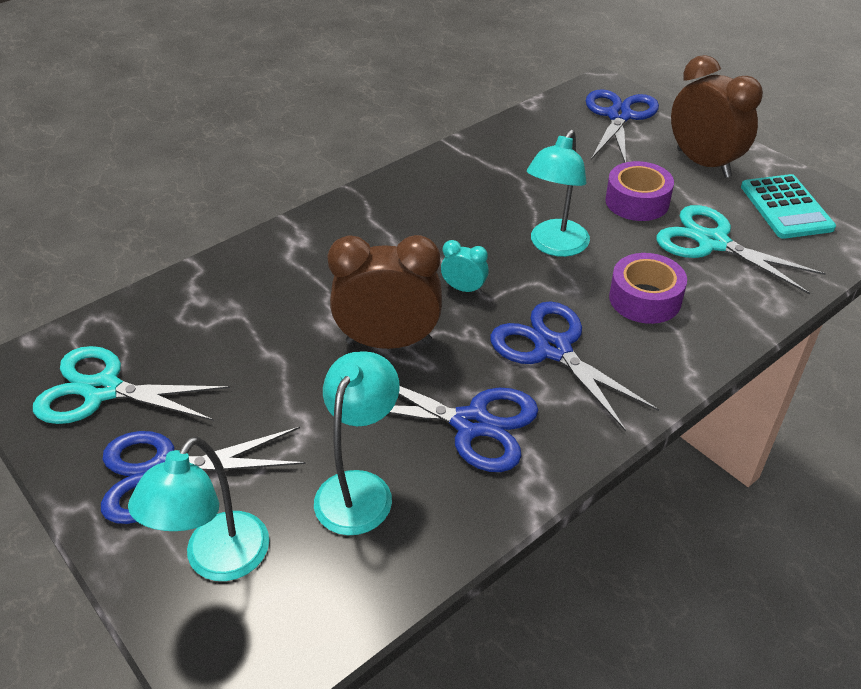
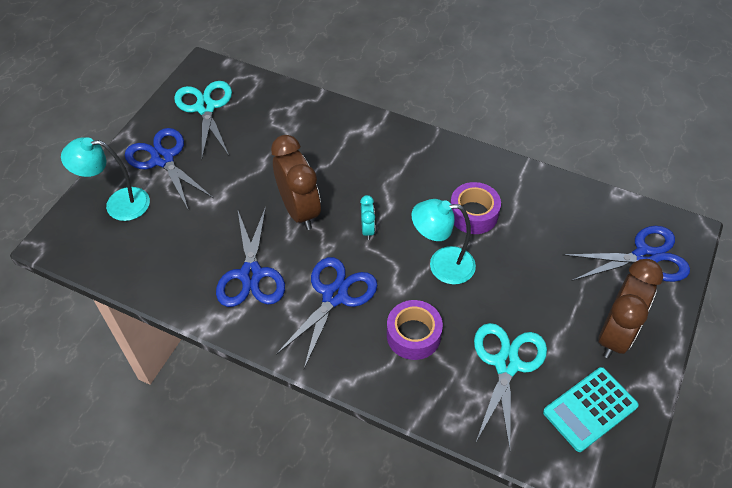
camera: 65 degrees right, 10 degrees up
turquoise lamp [314,351,400,535] -> none
purple tape [605,161,674,221] -> purple tape moved to [451,182,501,234]

